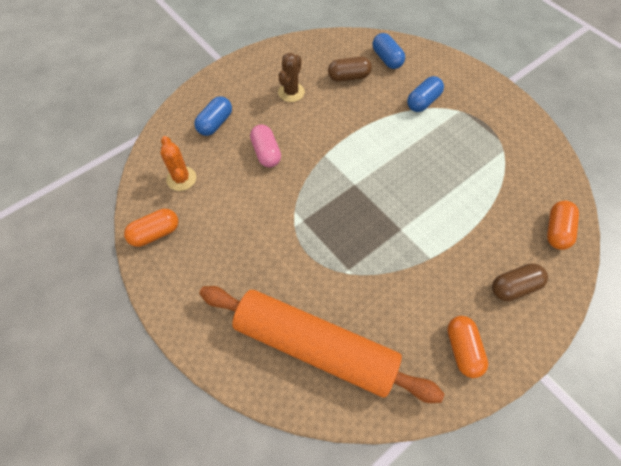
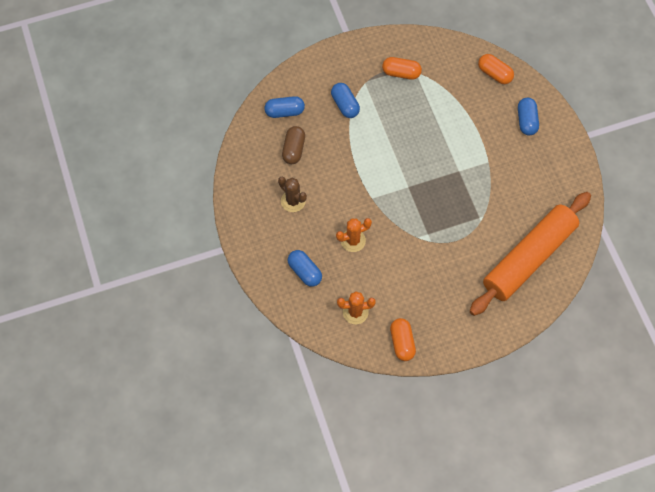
camera: 70 degrees left, 5 degrees up
pink capsule [250,125,281,168] -> orange cactus [336,218,372,252]
orange capsule [447,316,488,378] -> orange capsule moved to [382,57,422,80]
brown capsule [492,264,548,301] -> blue capsule [518,98,539,135]

